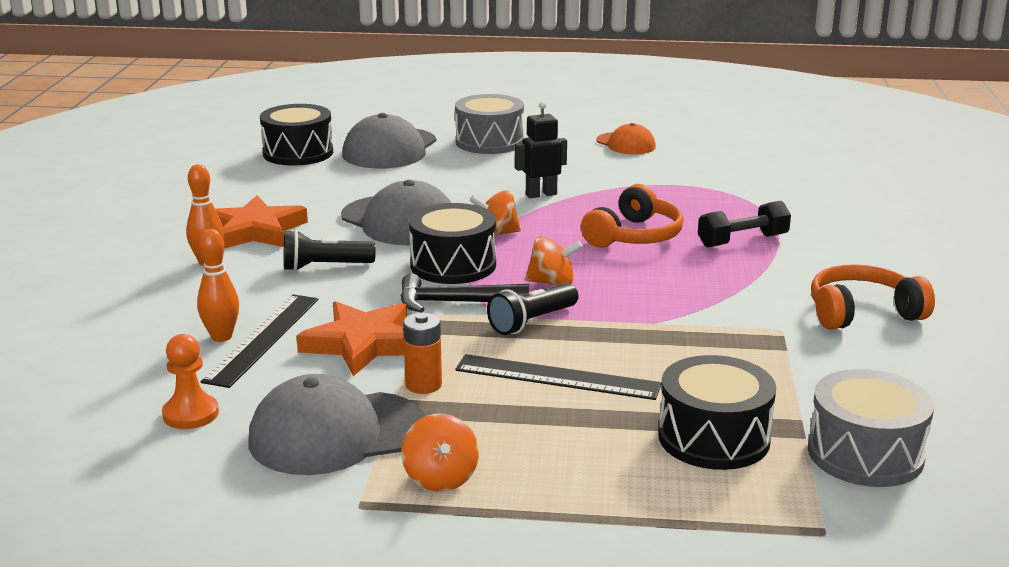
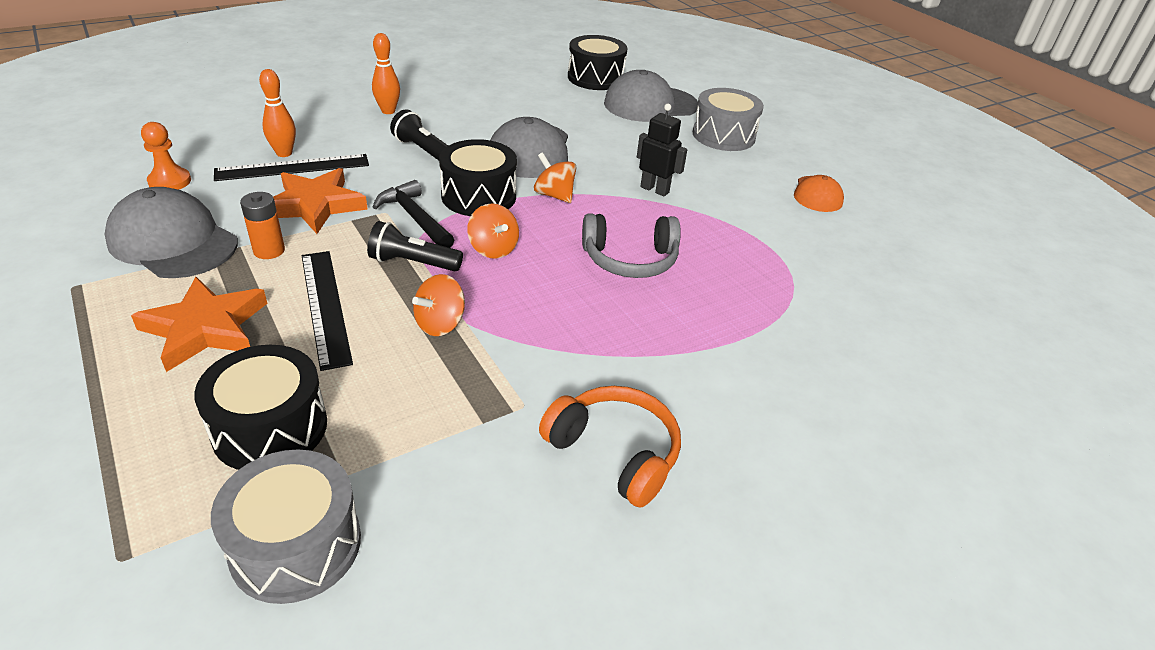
camera: 50 degrees right, 15 degrees up
orange star [215,195,308,249] -> orange star moved to [131,277,267,372]
orange spinning top [401,414,479,492] -> orange spinning top moved to [412,274,465,336]
orange headphones [581,184,684,248] -> grey headphones [582,213,681,278]
black dumbbell [698,201,791,248] -> none

